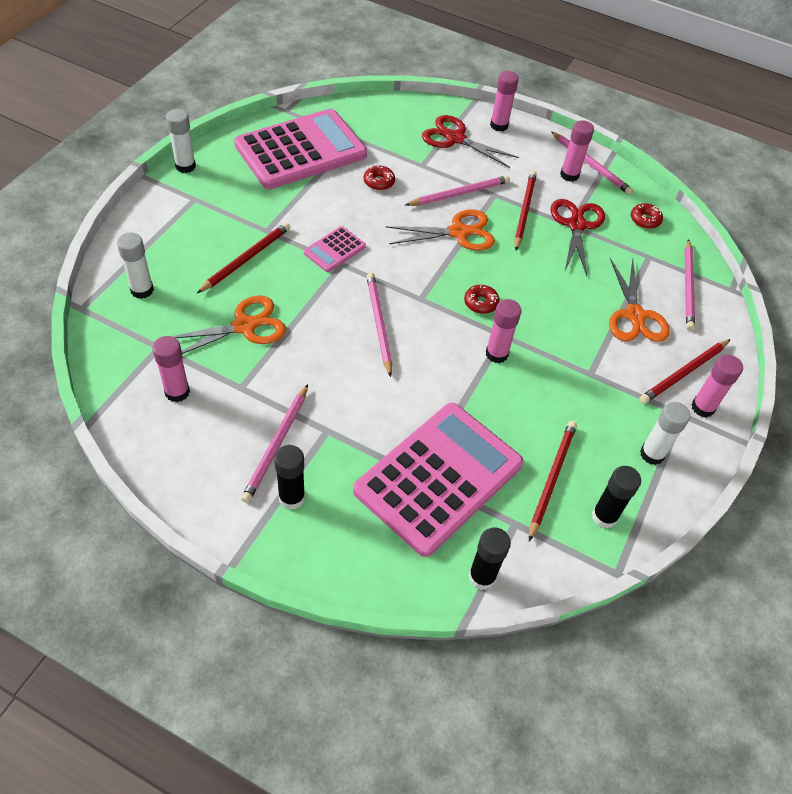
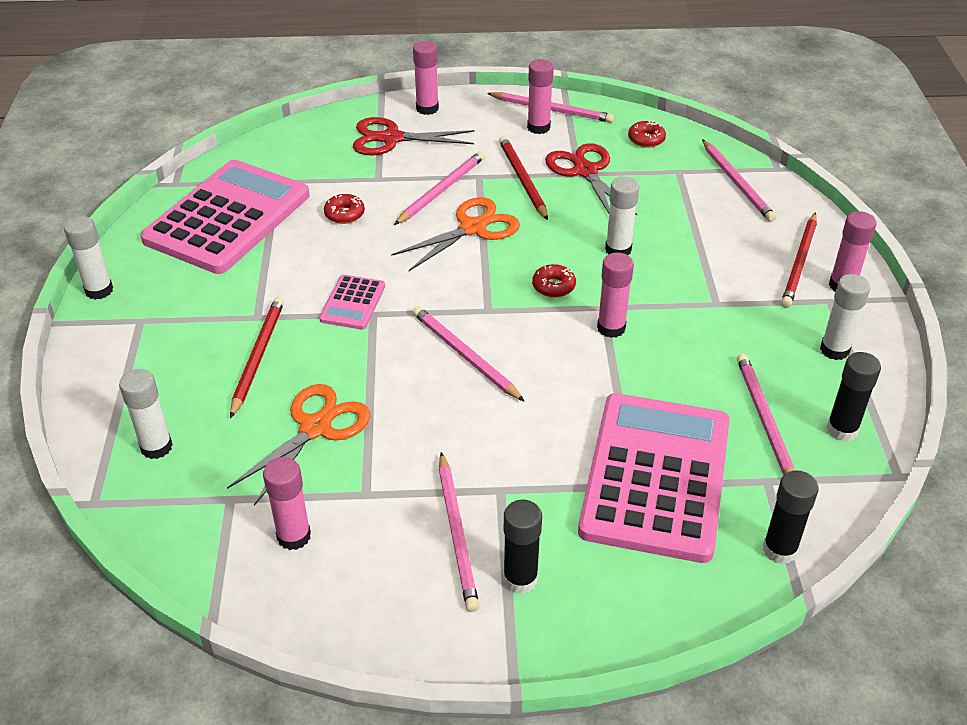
camera: 25 degrees left, 10 degrees down
red pencil [529,421,577,541] -> pink pencil [737,354,795,475]
orange scissors [609,258,670,342] -> none
none -> white glue stick [605,177,639,255]

